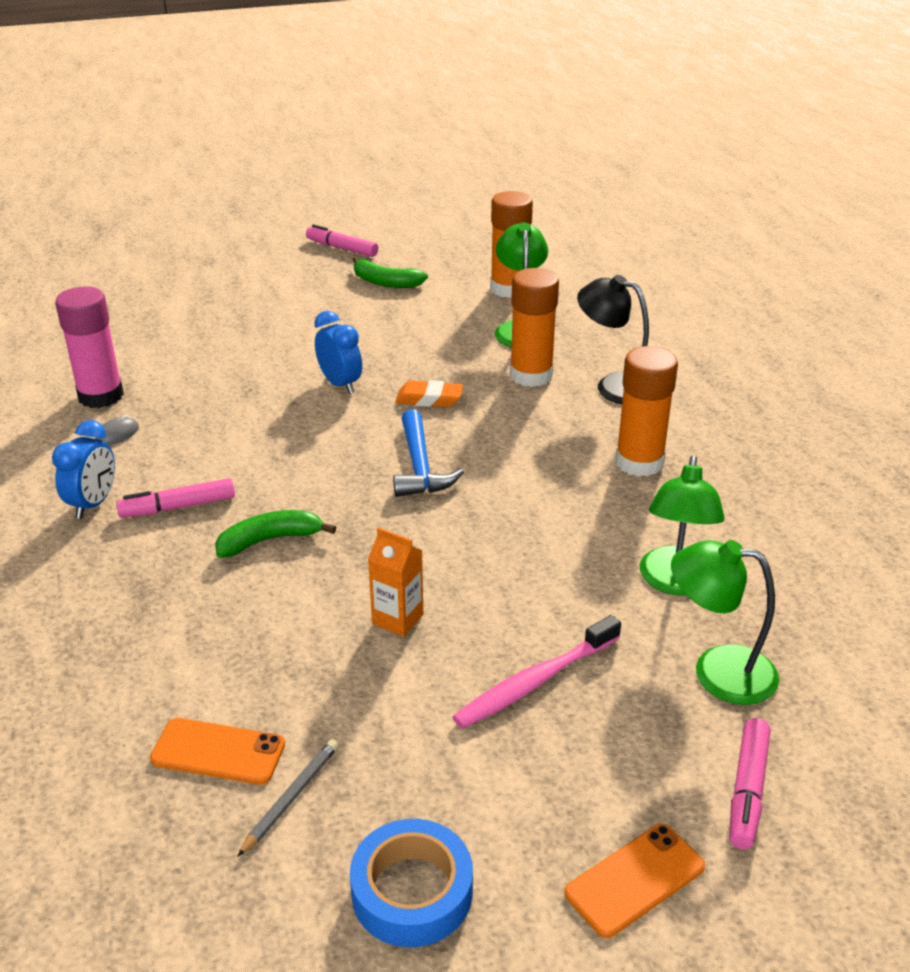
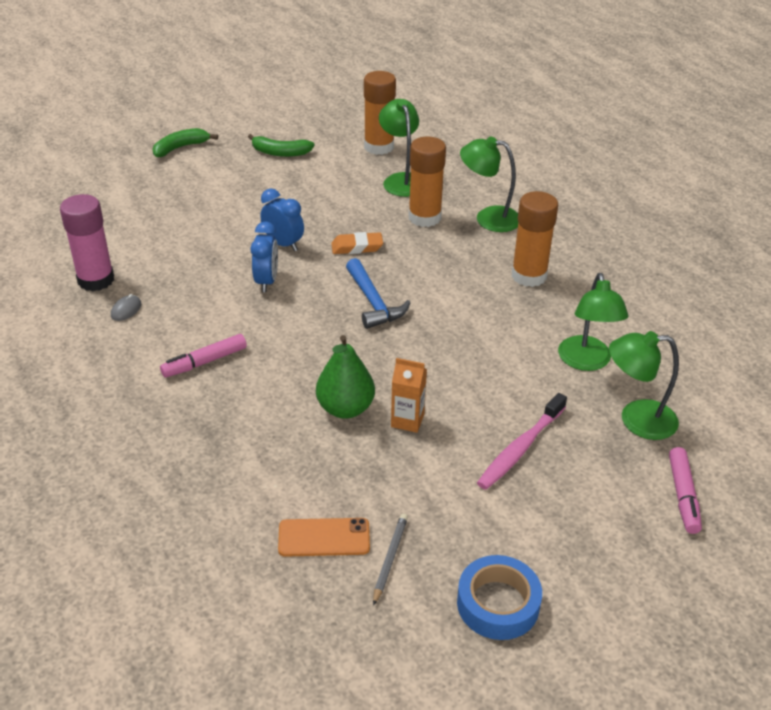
camera: 15 degrees left, 5 degrees up
blue clock [52,420,115,519] -> blue clock moved to [250,221,278,292]
green banana [215,510,336,558] -> green banana moved to [152,128,218,157]
pink marker [306,225,378,257] -> none
orange phone [564,824,705,938] -> none
black lamp [577,275,649,404] -> green lamp [460,136,518,232]
none -> green pear [316,335,375,419]

